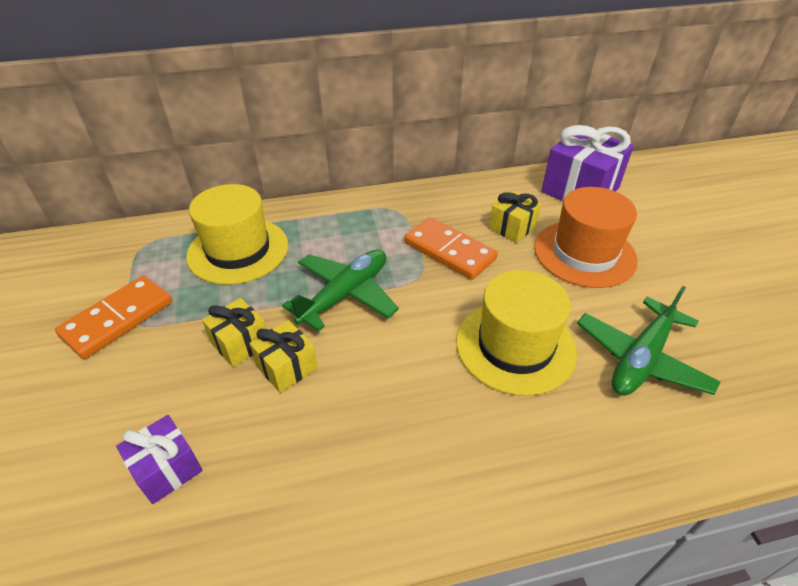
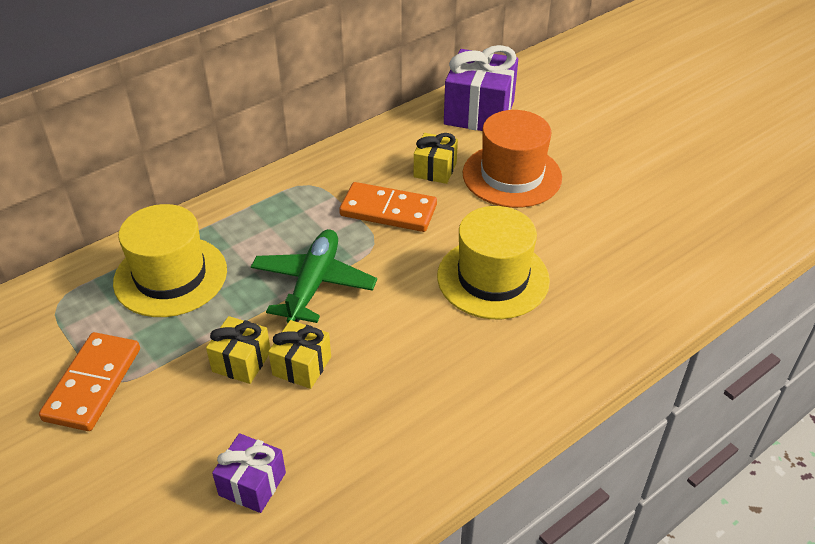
camera: 25 degrees left, 0 degrees up
green plane [577,286,720,396] -> none

